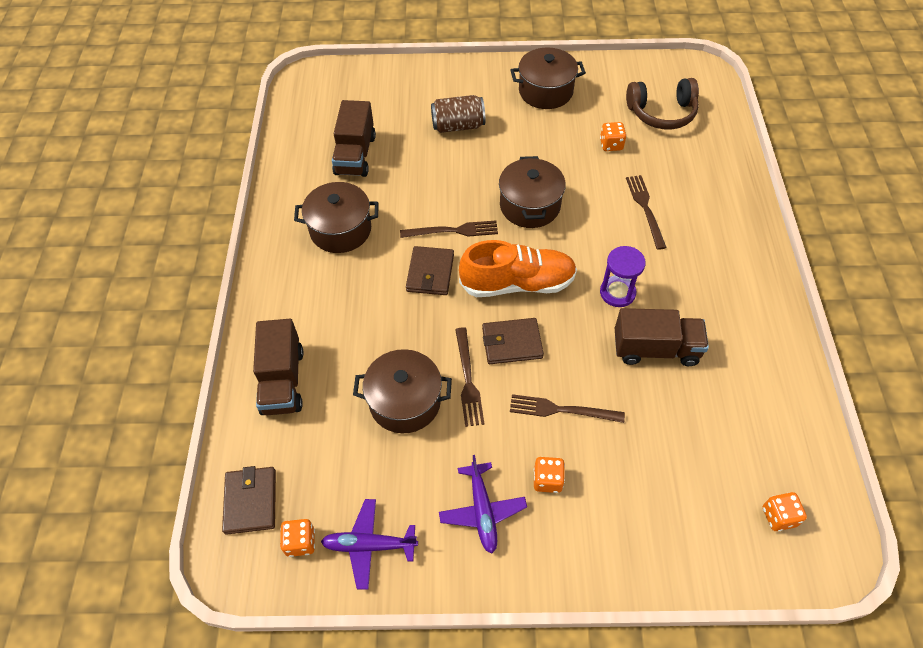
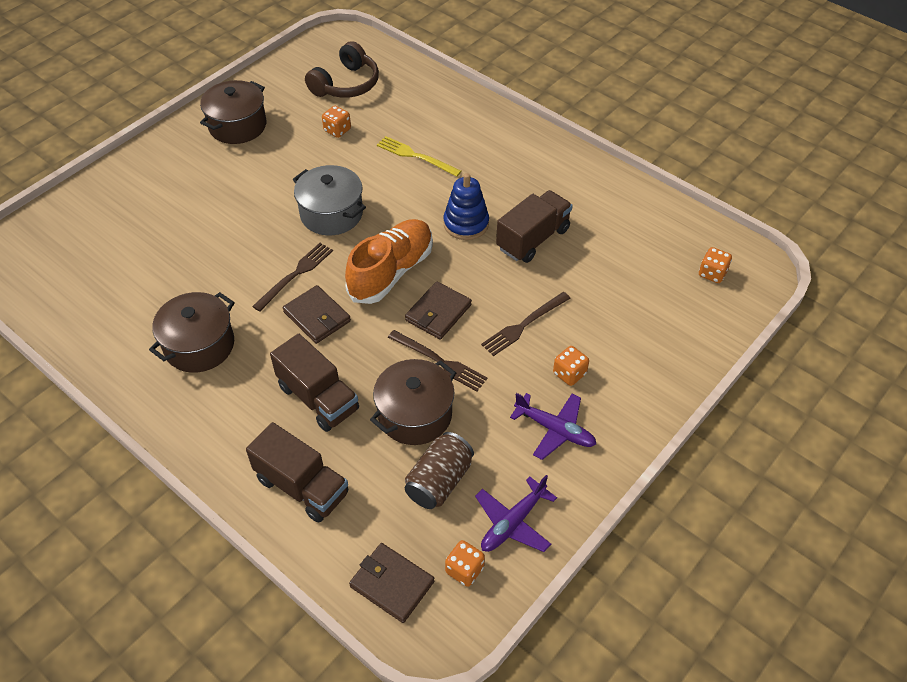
camera: 50 degrees left, 5 degrees down
brown truck [332,100,376,177] -> brown truck moved to [270,334,359,432]
brown can [431,95,486,133] -> brown can moved to [405,432,474,509]
brown pot [499,156,566,228] -> grey pot [292,165,366,235]
purple hourglass [600,246,646,307] -> blue stacking toy [443,173,489,240]
brown fork [626,175,667,250] -> yellow fork [377,136,461,177]

